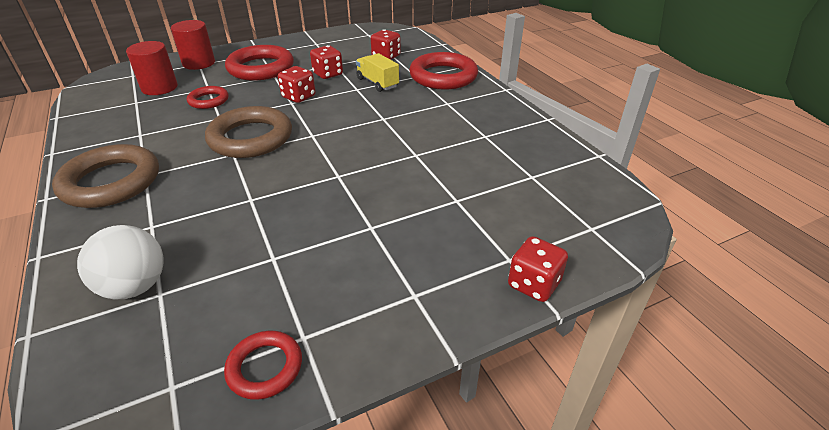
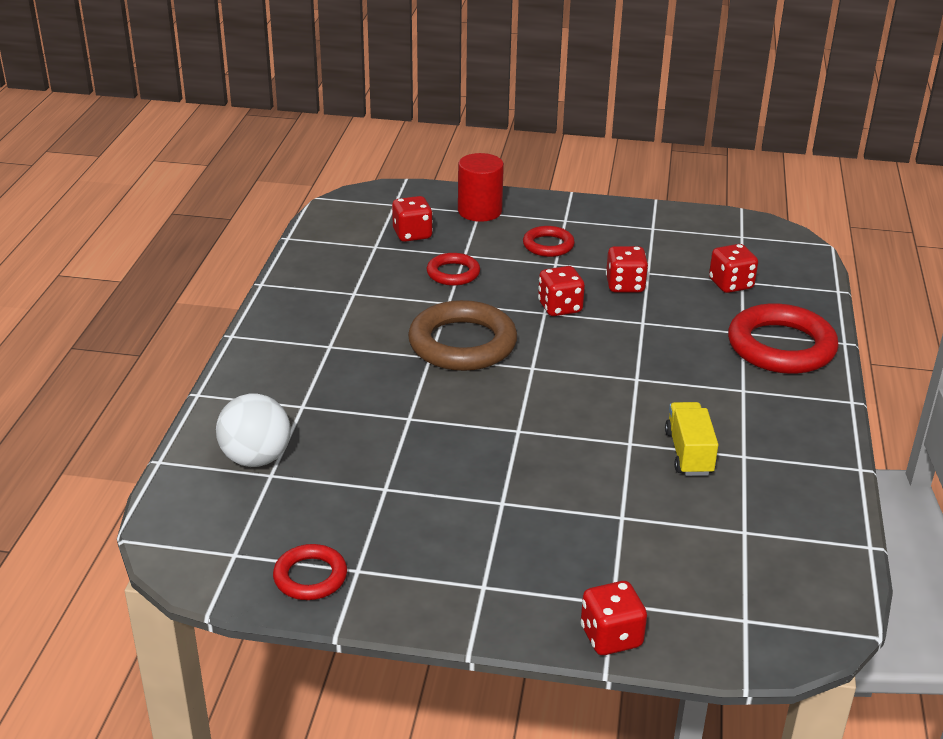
camera: 35 degrees right, 5 degrees down
brown ring [52,144,159,208] -> none
red cylinder [126,41,178,95] -> red dice [392,196,433,242]
red ring [225,45,294,81] -> red ring [523,226,575,257], size x0.54
yellow truck [356,53,399,92] -> yellow truck moved to [665,402,718,476]

